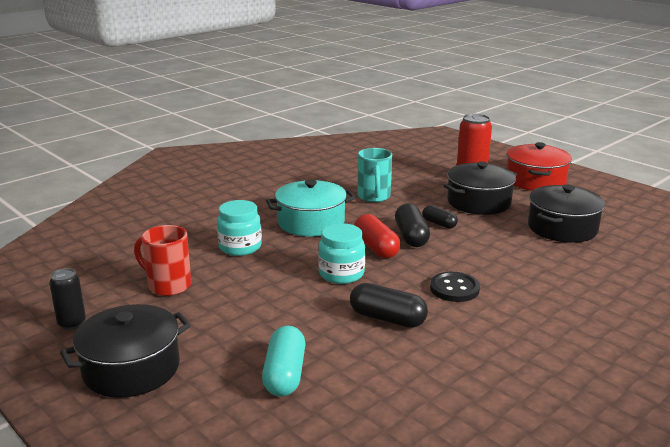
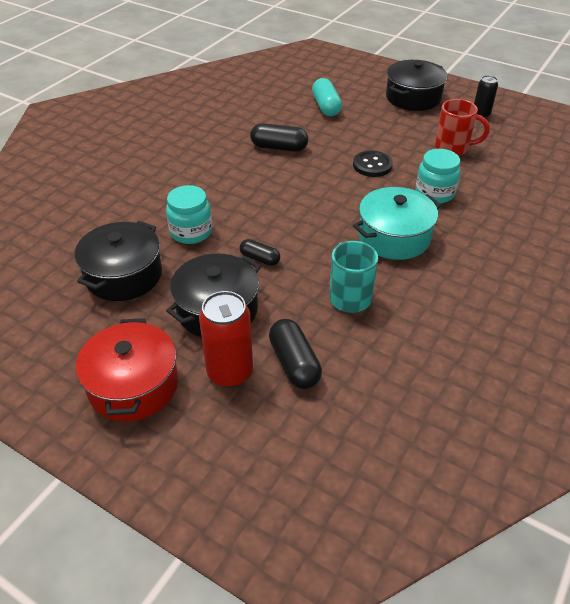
camera: 165 degrees right, 20 degrees up
turquoise jar [318,223,365,284] -> turquoise jar moved to [166,185,212,244]
red capsule [354,214,401,258] -> none
black capsule [395,203,430,247] -> black capsule moved to [269,319,322,389]
black button [430,272,480,302] -> black button moved to [353,151,393,177]

